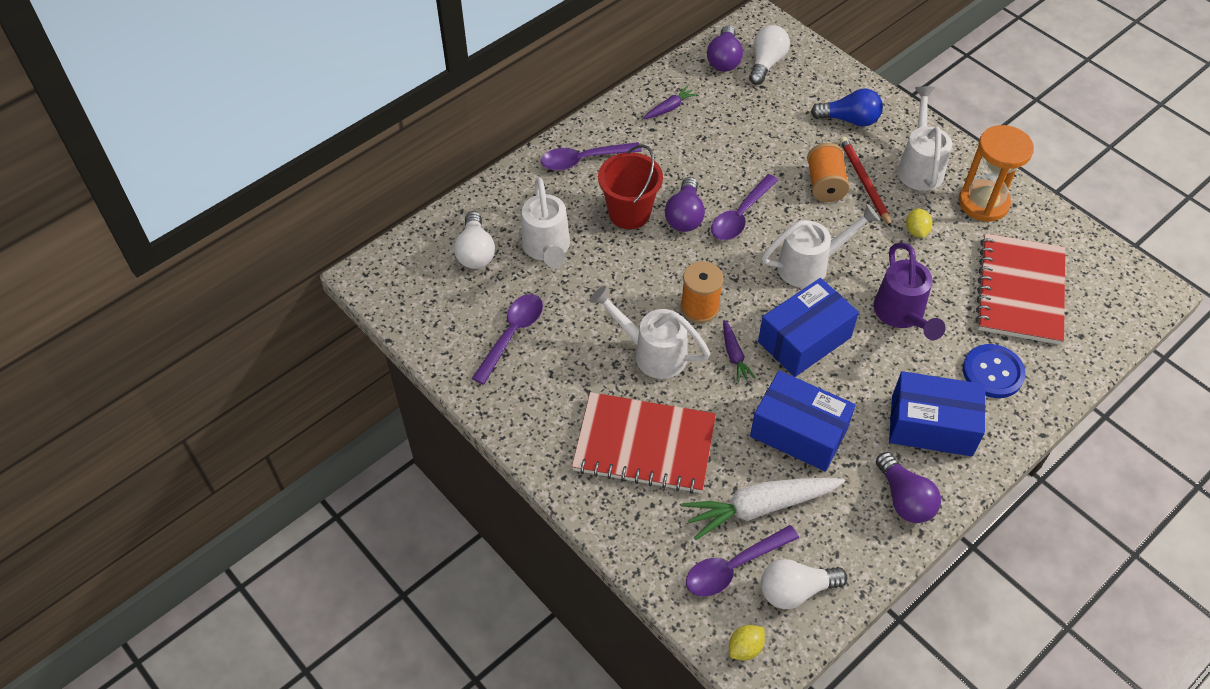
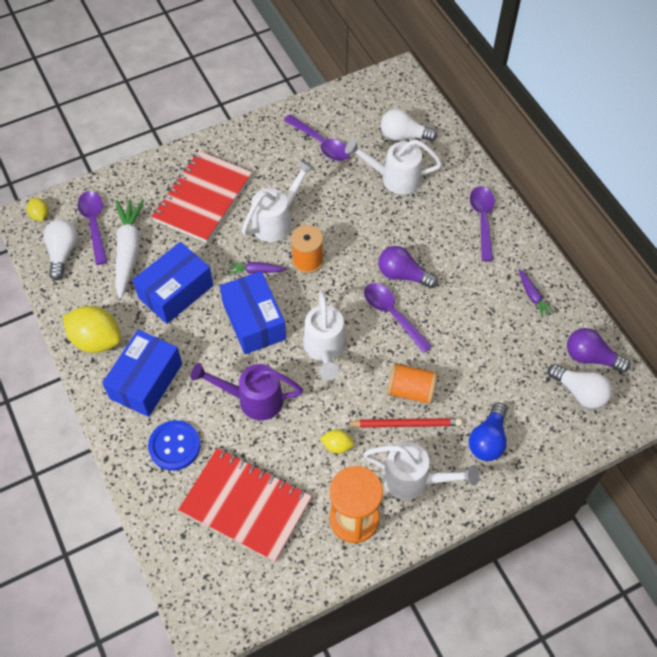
camera: 105 degrees right, 5 degrees up
red bucket [598,144,663,229] -> none
purple light bulb [876,452,941,523] -> yellow lemon [62,306,121,353]

